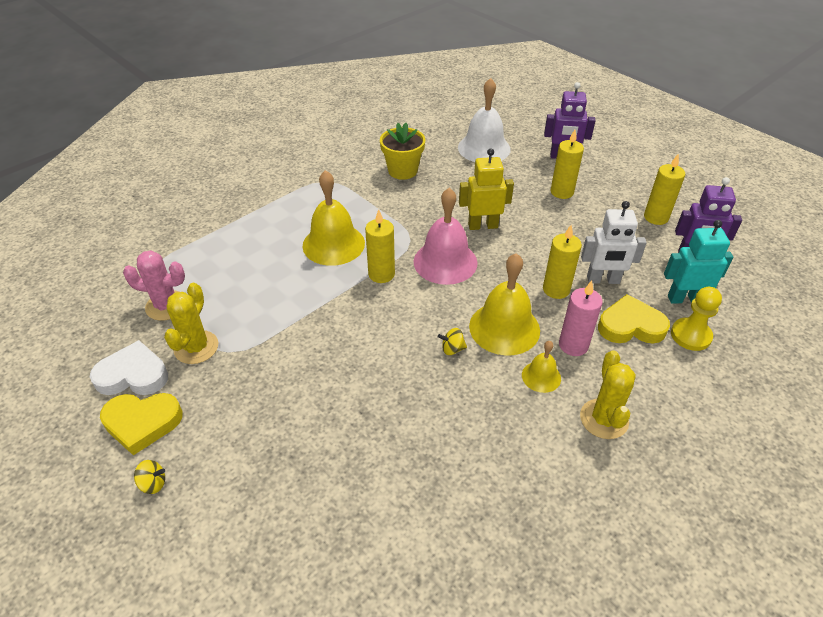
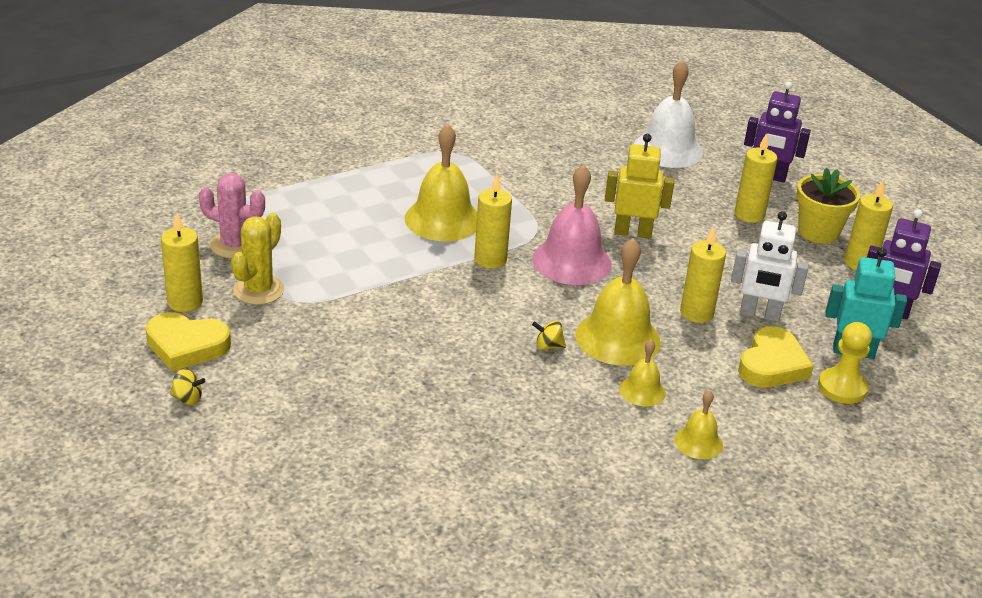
camera: 10 degrees right, 10 degrees down
white heart [90,340,168,395] -> yellow candle [161,213,203,312]
yellow flower pot [380,123,425,180] -> yellow flower pot moved to [796,168,860,244]
pink candle [559,280,603,356] -> none
yellow cactus [580,350,636,439] -> yellow bell [675,390,723,459]
yellow heart [598,294,670,344] -> yellow heart turned 105 degrees clockwise [738,326,814,388]

